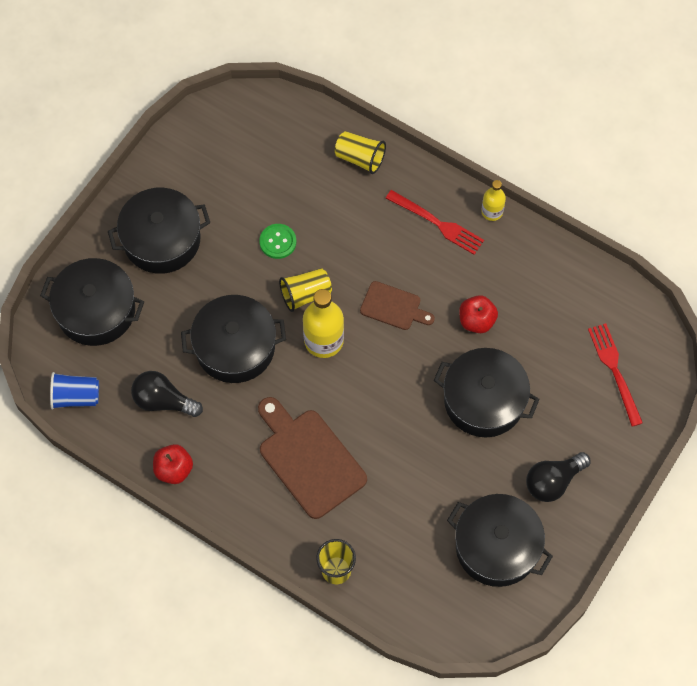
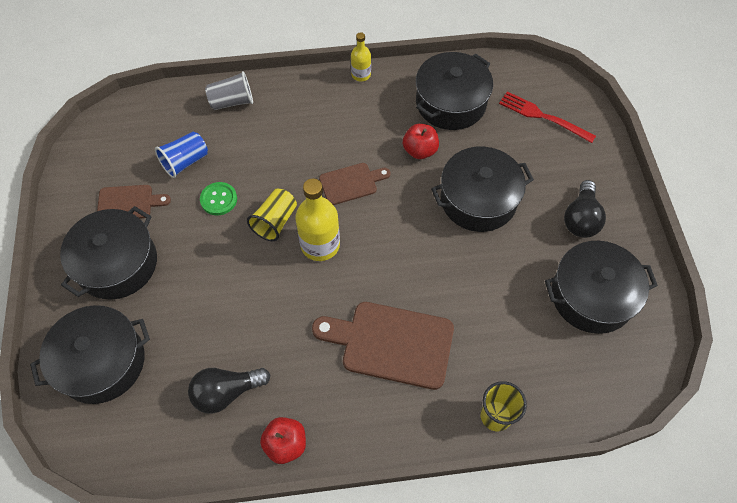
camera: 40 degrees left, 5 degrees down
blue cup [50,372,99,410] -> blue cup moved to [155,132,208,178]
black pot [181,295,286,383] -> black pot moved to [416,52,493,130]
yellow cup [335,131,386,174] -> grey cup [205,71,253,110]
red fork [386,190,484,255] -> none
none -> brown cutting board [97,185,171,219]

